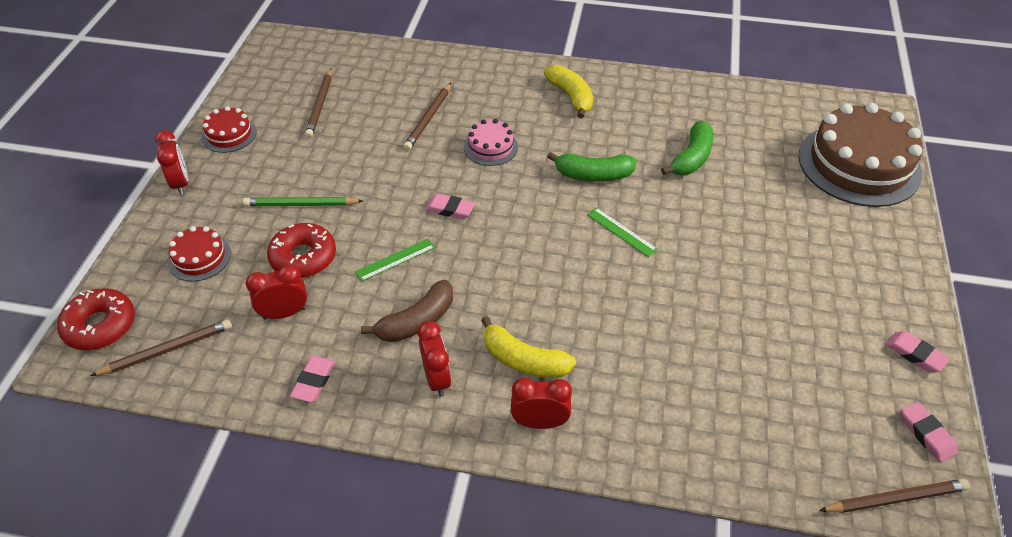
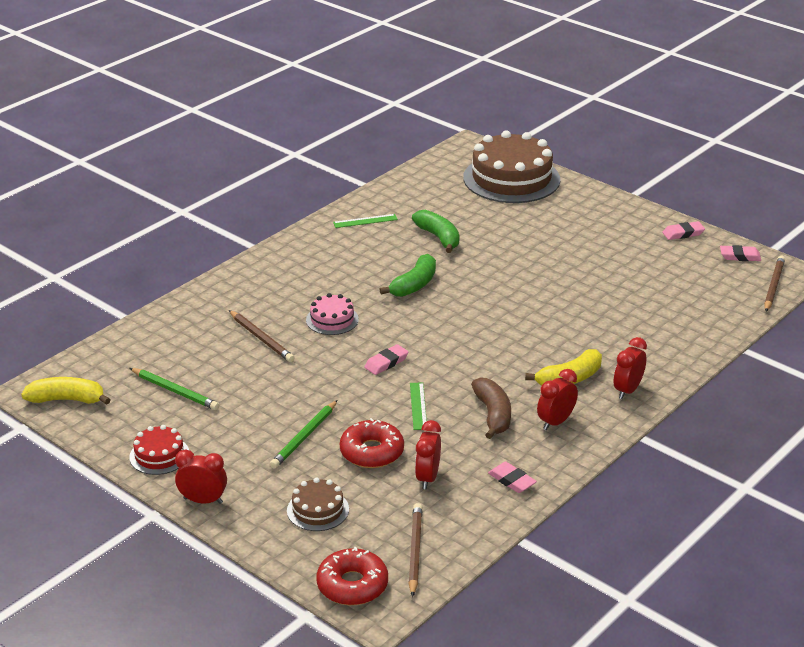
camera: 60 degrees left, 15 degrees down
red cake [168,226,231,282] -> brown cake [287,478,349,531]
brown pencil [305,69,332,138] -> green pencil [130,368,219,410]
red clock [418,321,451,397] -> red clock turned 60 degrees counterclockwise [537,369,578,430]
yellow banana [543,65,593,118] -> yellow banana moved to [21,377,111,405]
green ruler [587,208,658,257] -> green ruler moved to [333,214,398,228]

